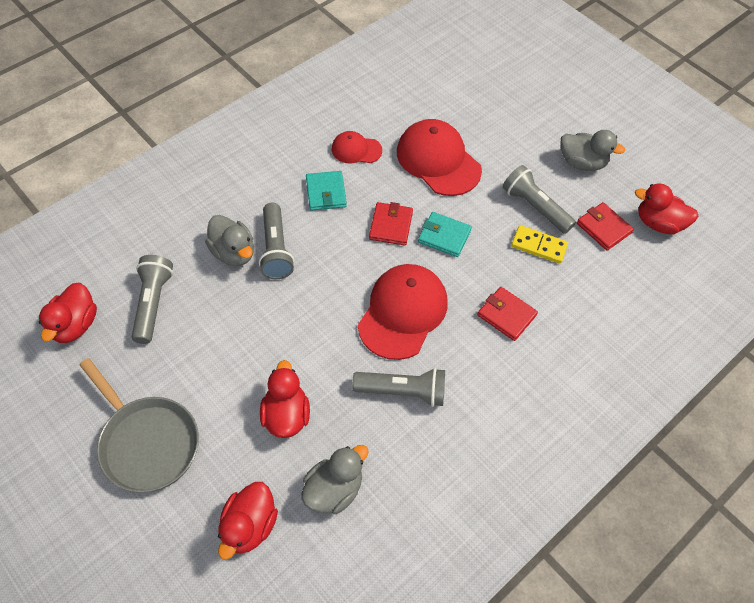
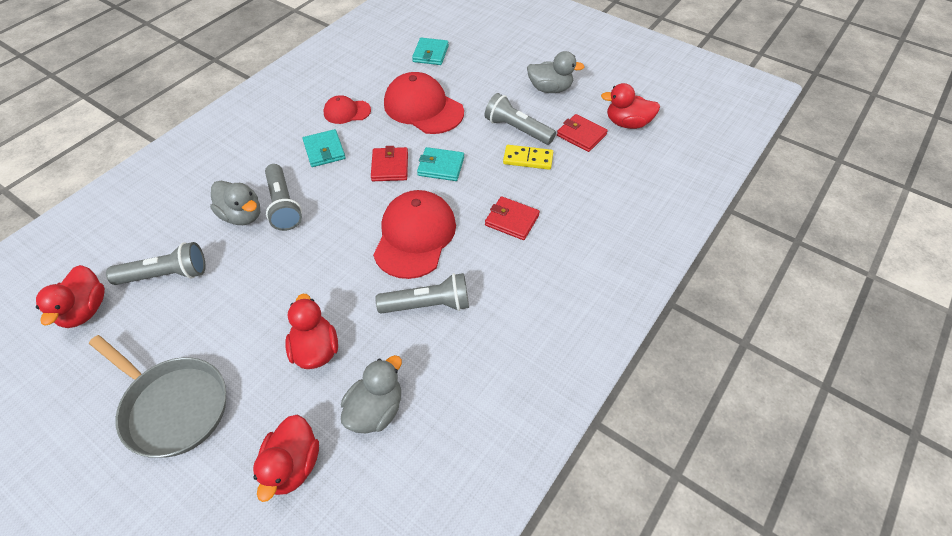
camera: 10 degrees left, 5 degrees down
grey flashlight [132,255,173,344] -> grey flashlight turned 90 degrees clockwise [106,242,205,285]
none -> turquoise wallet [412,38,449,65]

